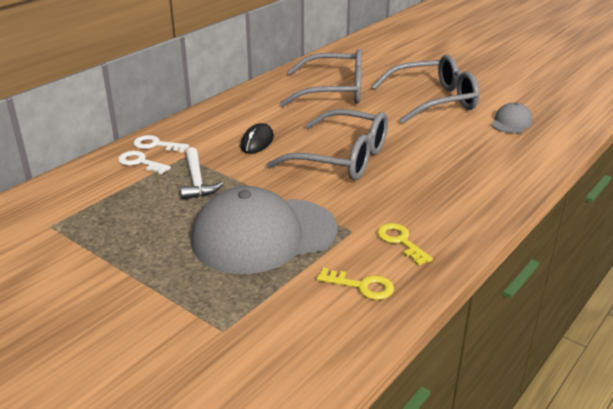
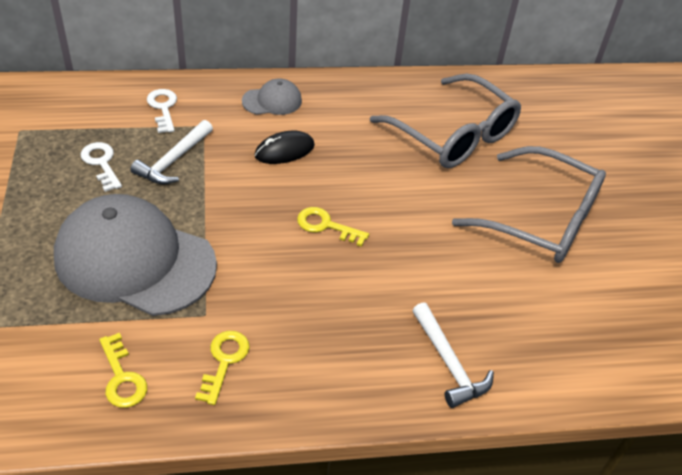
camera: 40 degrees right, 15 degrees up
white key [133,135,189,152] -> white key moved to [81,142,122,192]
grey glasses [266,109,388,180] -> yellow key [297,207,369,247]
grey cap [491,102,533,133] -> grey cap moved to [242,79,302,115]
none -> white hammer [412,302,494,408]

